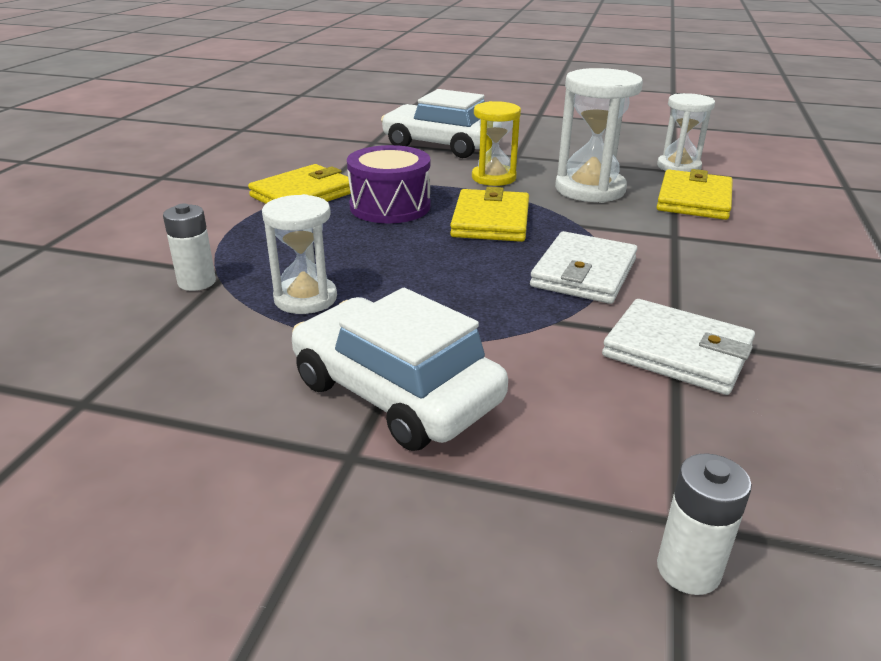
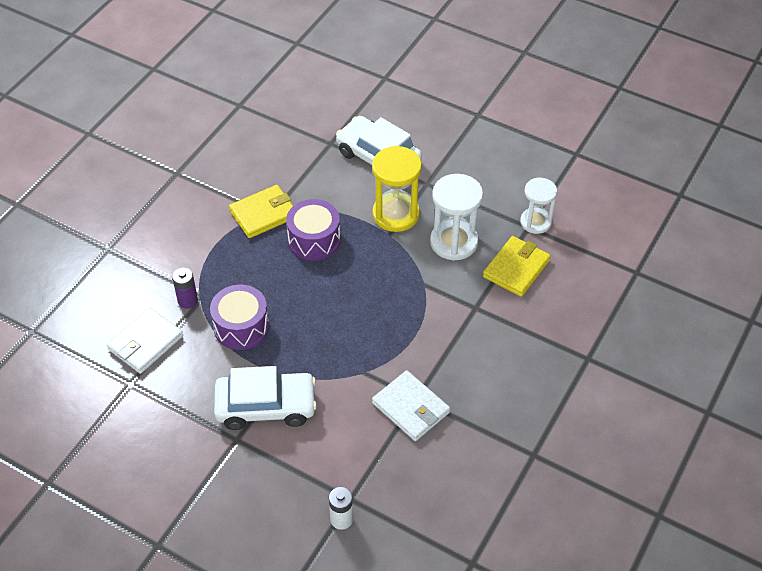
camera: 15 degrees right, 20 degrees up
white battery [163,203,216,291] -> purple battery [172,267,198,309]
white hourglass [262,194,337,314] -> purple drum [210,285,269,350]
white car [292,288,508,451] -> white car turned 120 degrees clockwise [214,366,317,430]
yellow wallet [450,187,529,242] -> none
yellow hourglass [472,101,521,186] -> yellow hourglass [372,146,422,232], size x1.51
white wallet [530,231,638,304] -> white wallet moved to [107,307,183,374]

